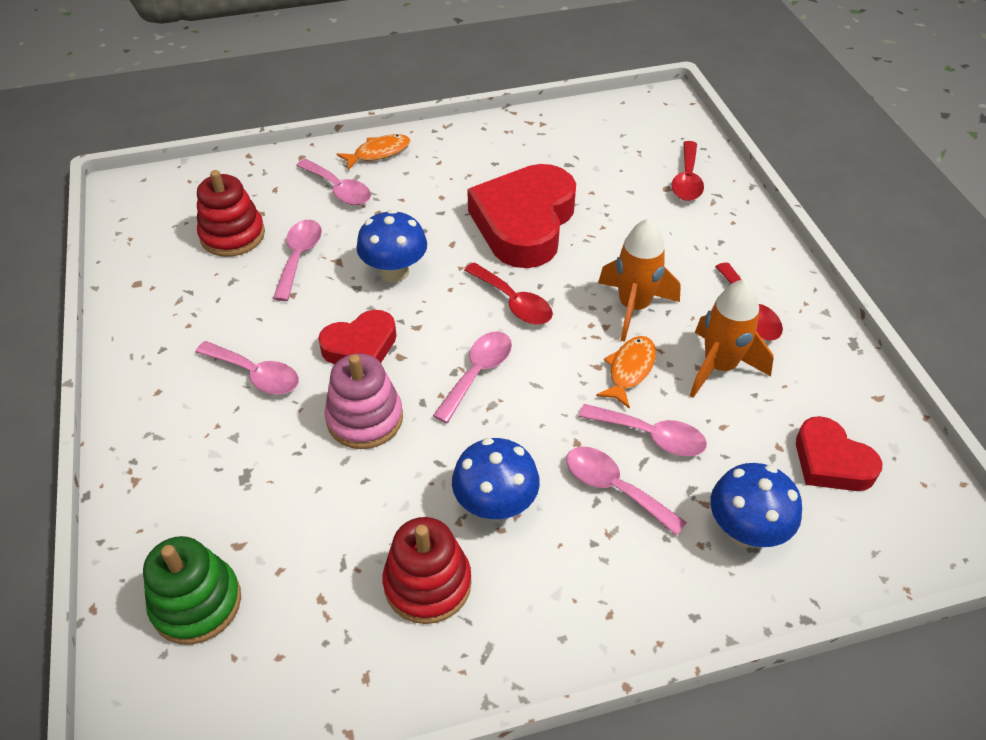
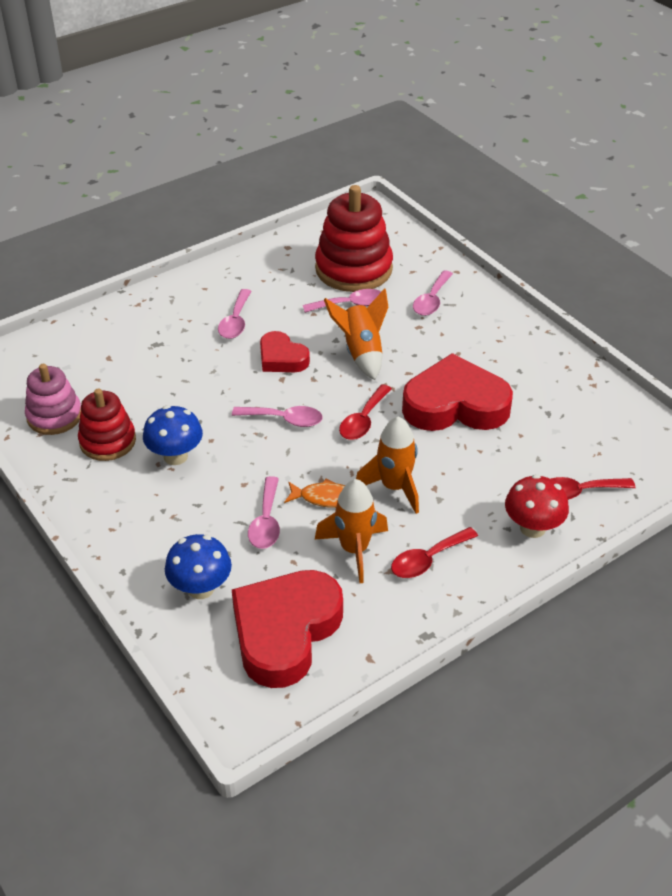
camera: 70 degrees right, 5 degrees down
green stacking toy [143,536,241,645] -> none
red stacking toy [197,170,265,257] -> red stacking toy [315,185,393,292], size x1.62
pink stacking toy [324,354,403,449] -> pink stacking toy moved to [25,364,81,435]
orange fish [337,134,410,170] -> none
blue mushroom [356,209,427,282] -> orange rocket [324,288,388,380]
pink spoon [566,447,687,536] -> none
red heart [796,416,882,491] -> red heart [232,570,343,688], size x1.81
none -> red mushroom [505,474,569,538]

